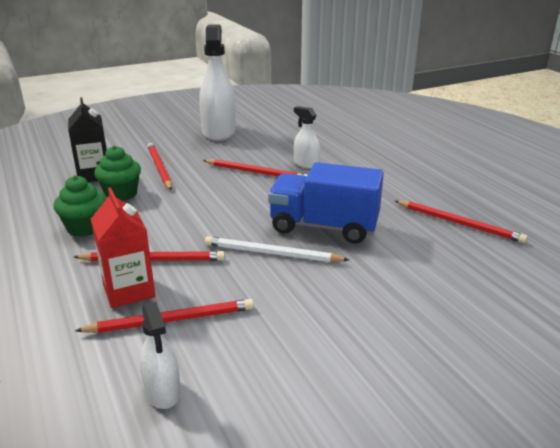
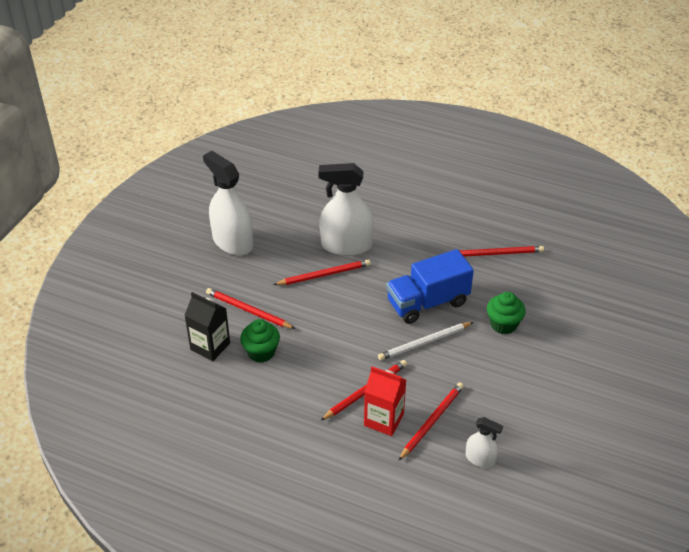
camera: 40 degrees left, 15 degrees up
green cupcake [54,175,106,237] -> green cupcake moved to [487,292,526,335]
white spray bottle [294,106,320,169] -> white spray bottle [319,163,374,256], size x1.99

